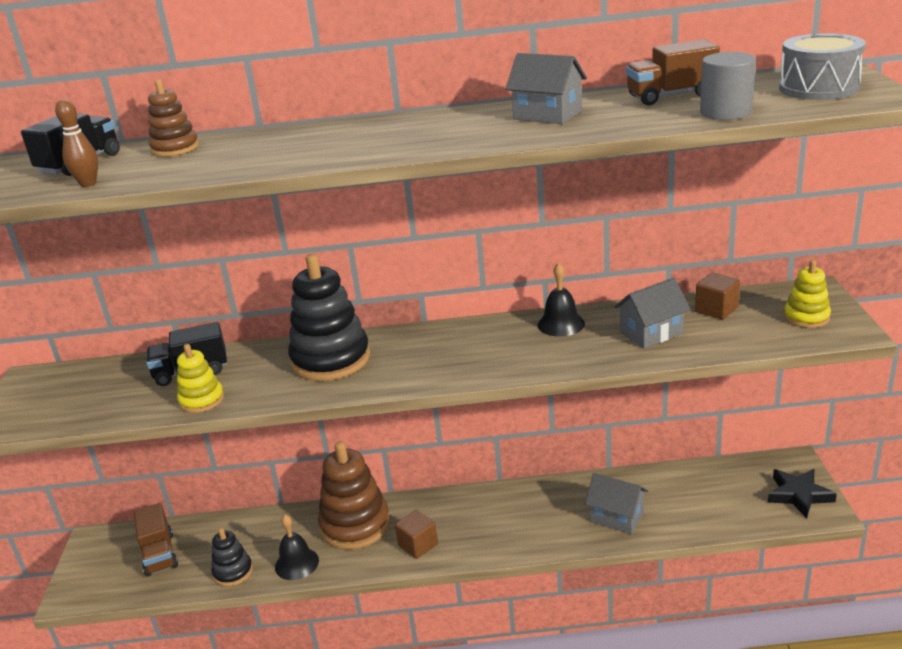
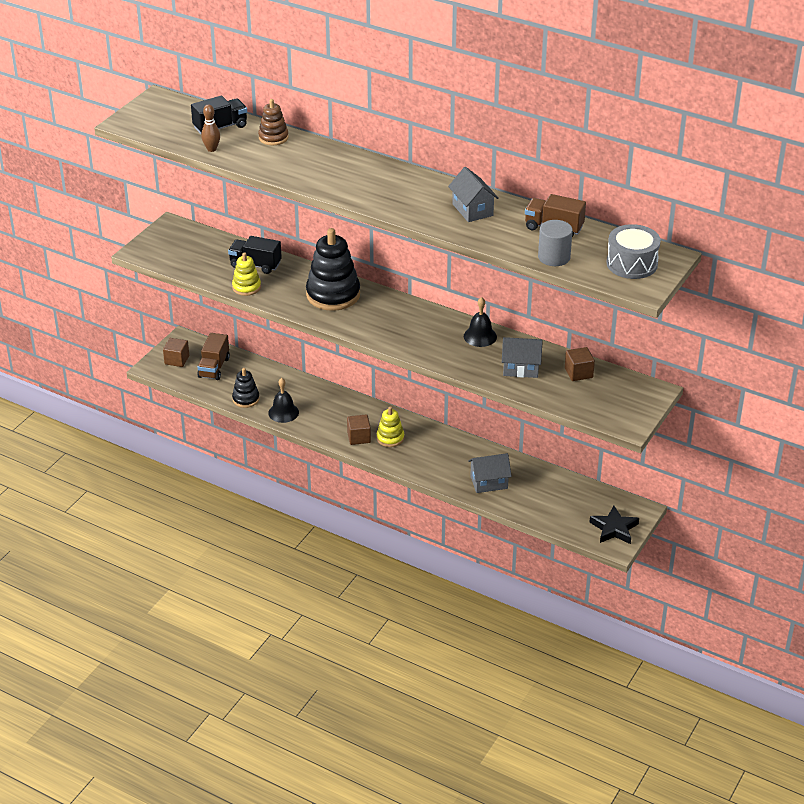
camera: 30 degrees right, 10 degrees up
brown stacking toy [318,441,390,550] -> none
grey house [585,473,648,534] -> grey house turned 75 degrees counterclockwise [468,453,512,493]
yellow stacking toy [784,260,831,328] -> yellow stacking toy moved to [377,406,404,447]
none -> brown cube [163,338,189,367]

